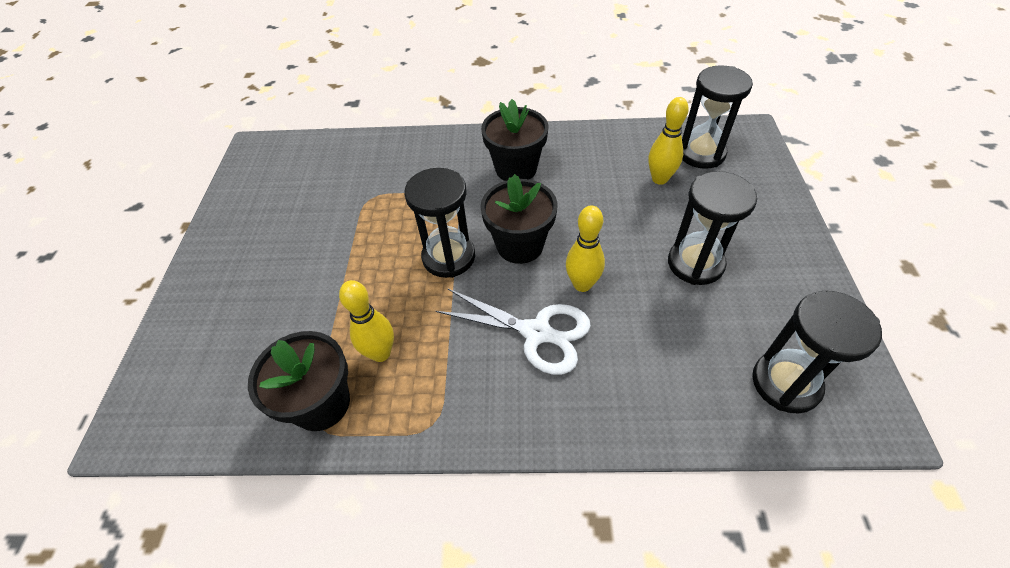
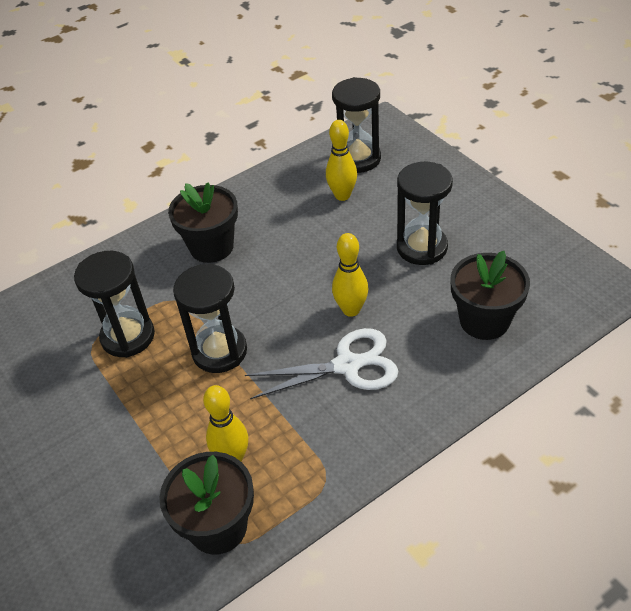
camera: 35 degrees left, 5 degrees down
black flower pot [480,174,557,264] -> black flower pot moved to [451,251,530,340]
black hourglass [752,291,882,413] -> black hourglass moved to [74,251,155,358]

